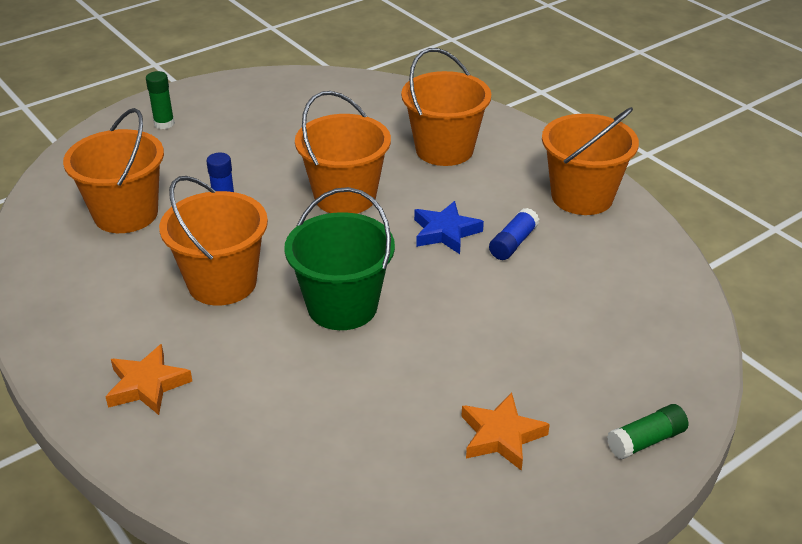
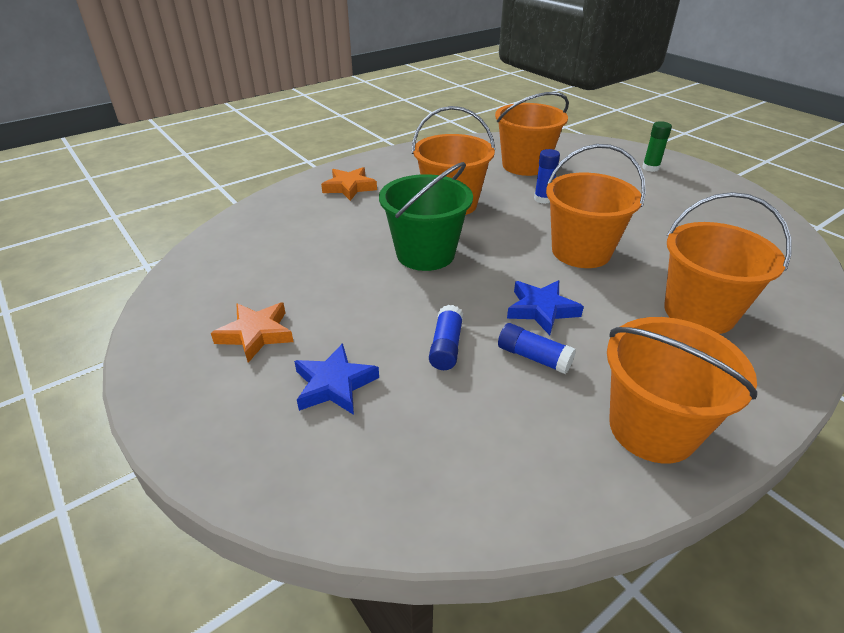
camera: 90 degrees right, 0 degrees up
green glue stick [607,404,688,459] -> none
none -> blue star [294,343,379,415]
none -> blue glue stick [429,305,463,370]

